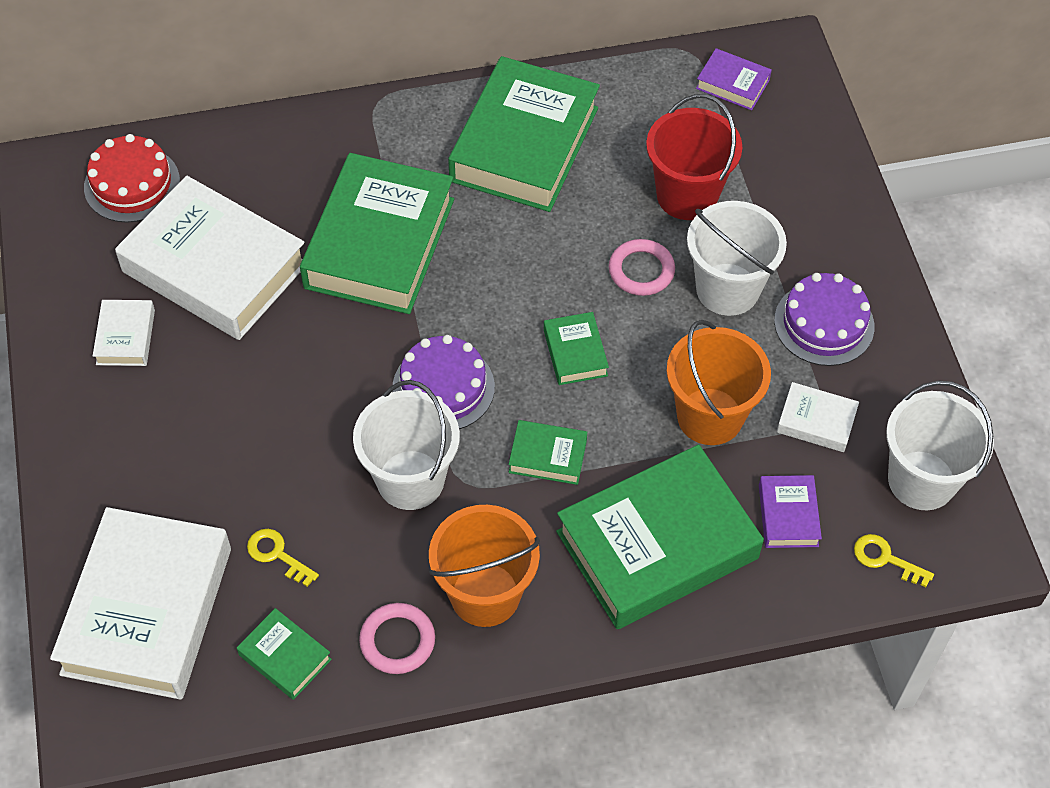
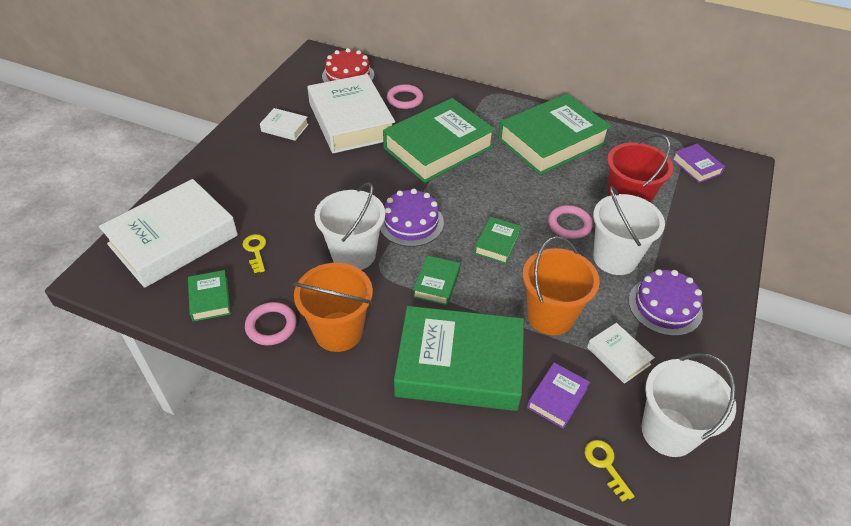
camera: 35 degrees right, 10 degrees down
white book [93,300,155,366] -> white book turned 75 degrees clockwise [260,108,309,141]
green book [509,420,587,485] -> green book turned 60 degrees clockwise [413,255,460,306]
none -> pink ring [387,84,423,109]

